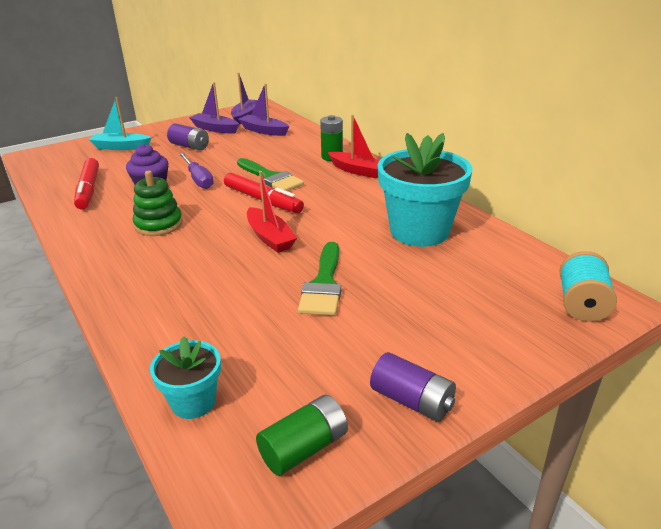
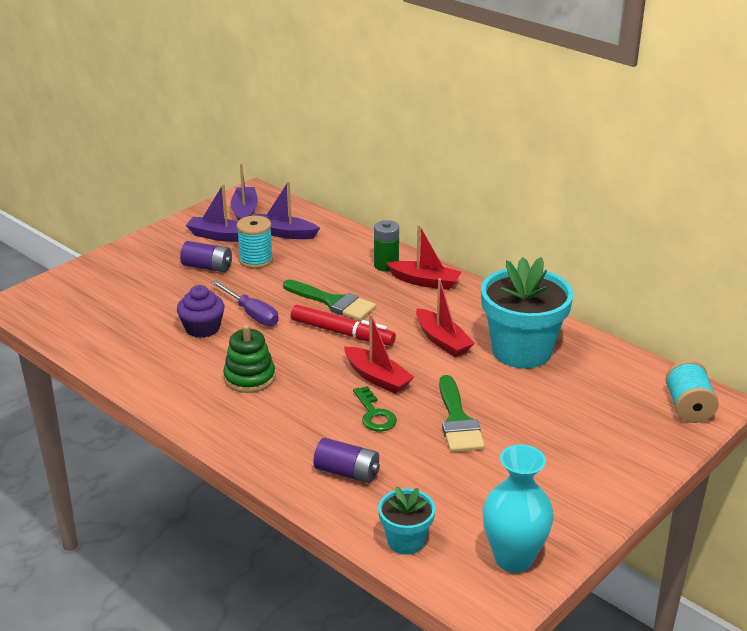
camera: 15 degrees left, 0 degrees up
red marker [74,158,99,209] -> none
turquoise boat [89,97,152,150] -> none
green battery [256,395,348,476] -> turquoise vase [483,444,554,573]
purple battery [370,352,456,422] -> purple battery moved to [313,438,380,483]
none -> turquoise spool [237,216,273,269]
none -> green key [353,386,397,432]
none -> red boat [416,278,475,357]

